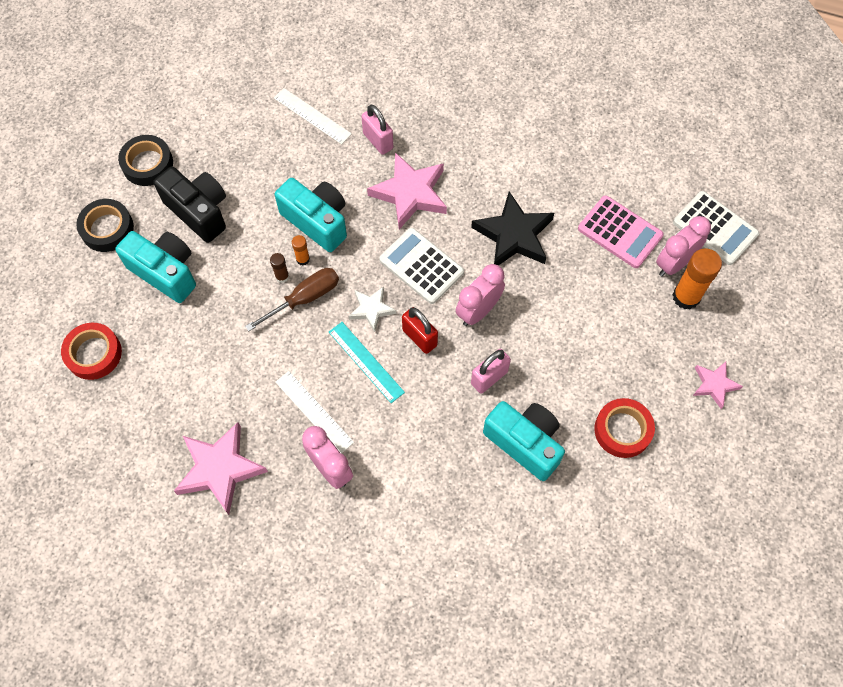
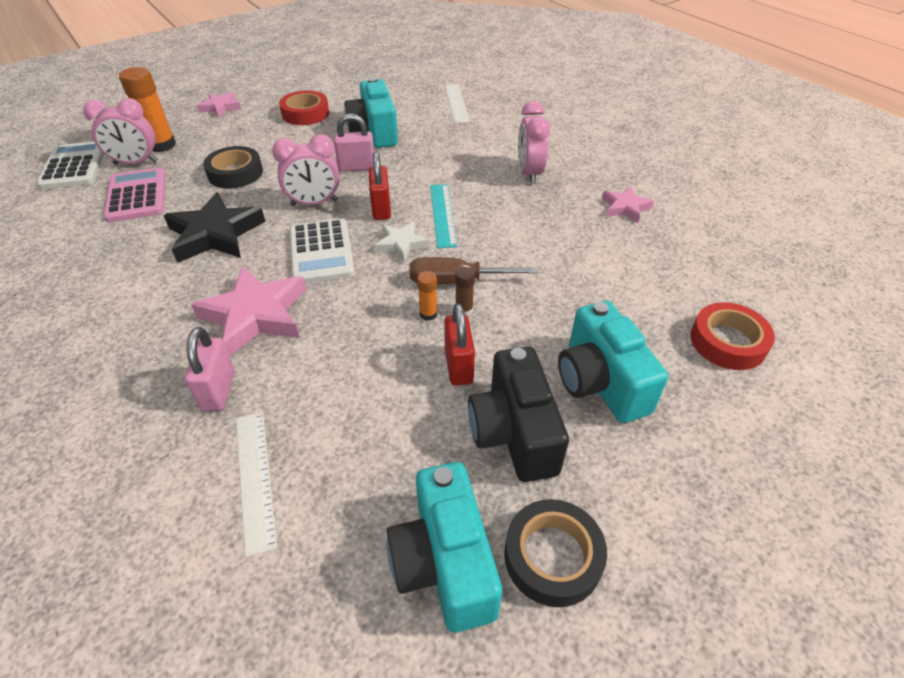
camera: 145 degrees left, 20 degrees down
black tape [76,199,134,252] -> black tape moved to [203,146,263,188]
pink star [174,422,268,515] -> pink star [602,187,654,223], size x0.56
turquoise camera [275,178,347,252] -> turquoise camera moved to [387,462,502,632]
white ruler [275,371,354,454] -> white ruler moved to [445,84,470,123]
none -> red padlock [444,303,475,386]

